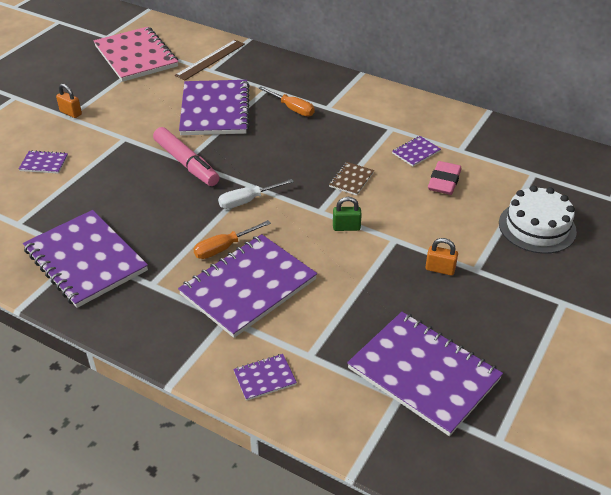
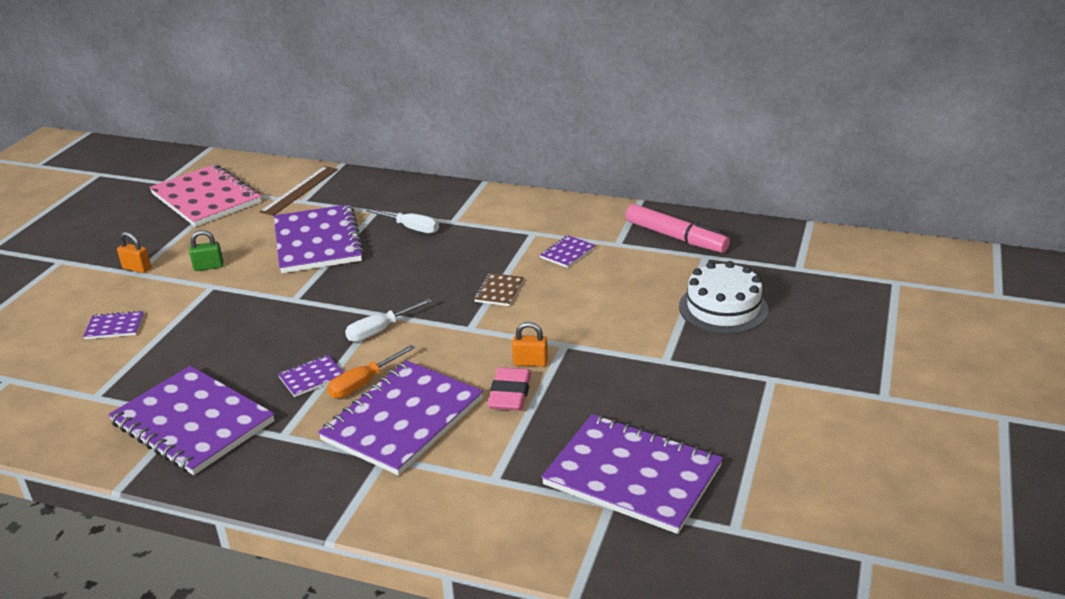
camera: 10 degrees left, 10 degrees down
pink marker [153,127,220,186] -> pink marker moved to [626,204,730,253]
purple notebook [233,354,297,401] -> purple notebook moved to [278,355,344,397]
orange screwdriver [258,86,315,116] -> white screwdriver [366,209,439,233]
green padlock [333,197,362,231] -> green padlock moved to [189,230,223,271]
orange padlock [426,238,458,276] -> orange padlock moved to [512,322,548,367]
pink eraser [428,161,462,195] -> pink eraser moved to [487,367,531,411]

